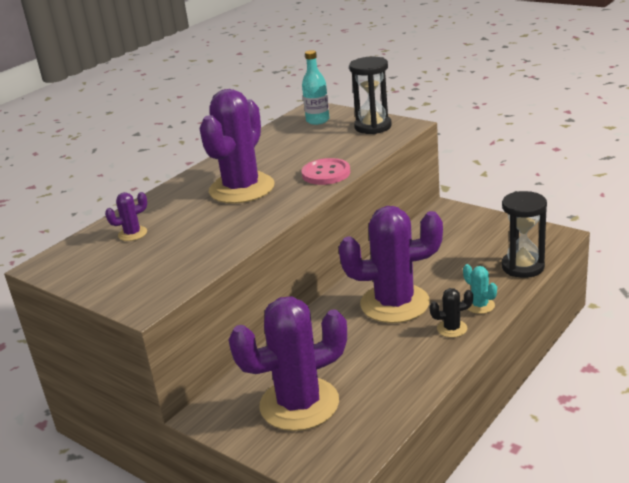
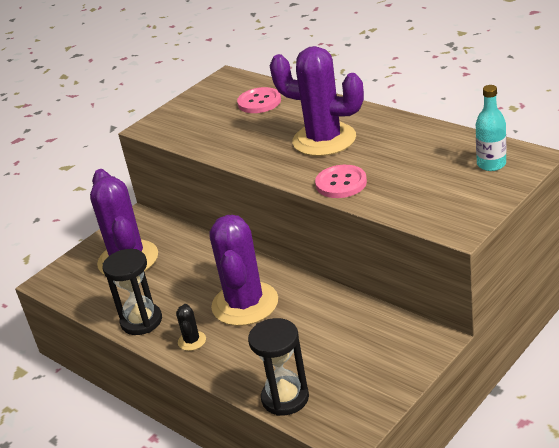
camera: 95 degrees right, 5 degrees up
purple cactus [105,192,147,241] -> pink button [237,87,281,113]
black hourglass [349,57,392,134] -> black hourglass moved to [103,249,162,335]
turquoise cactus [463,264,497,314] -> none

